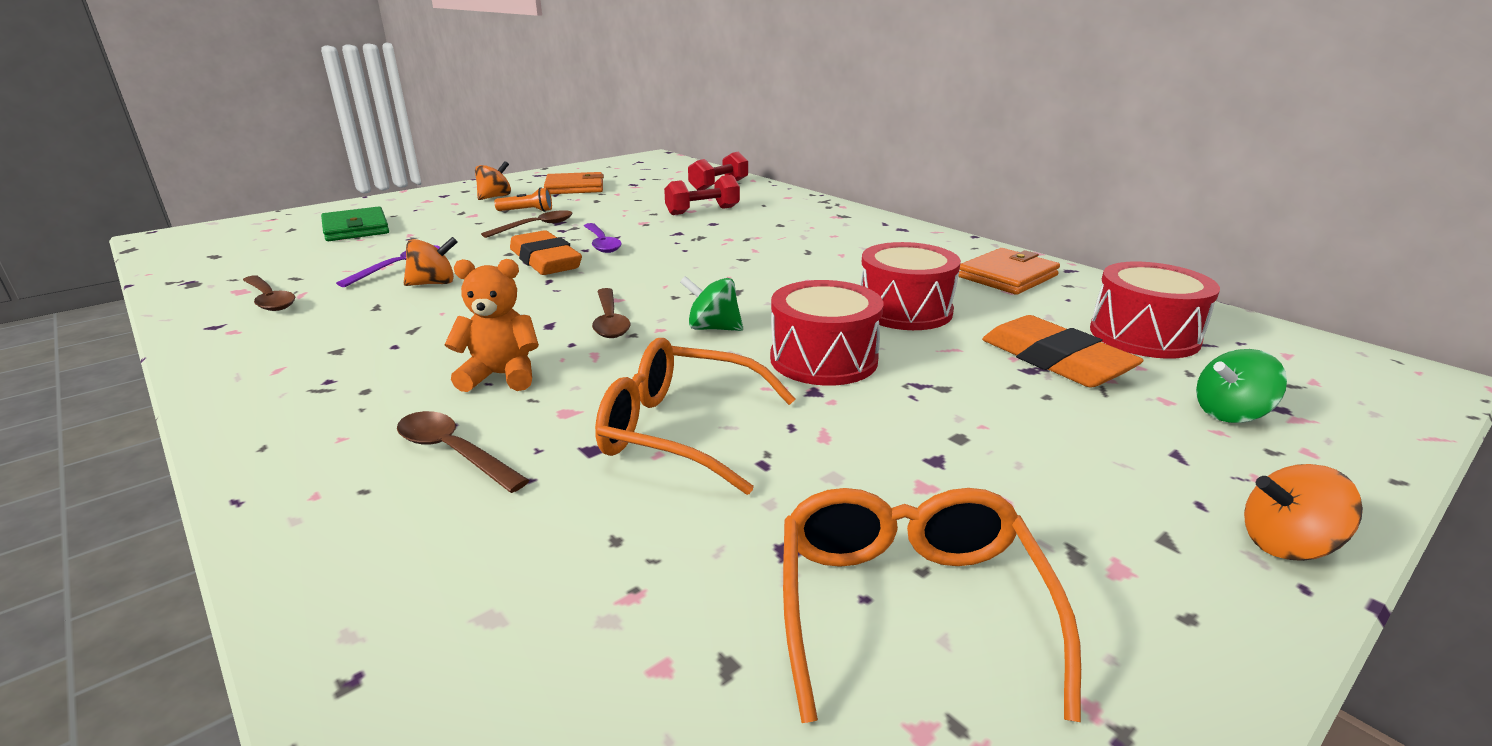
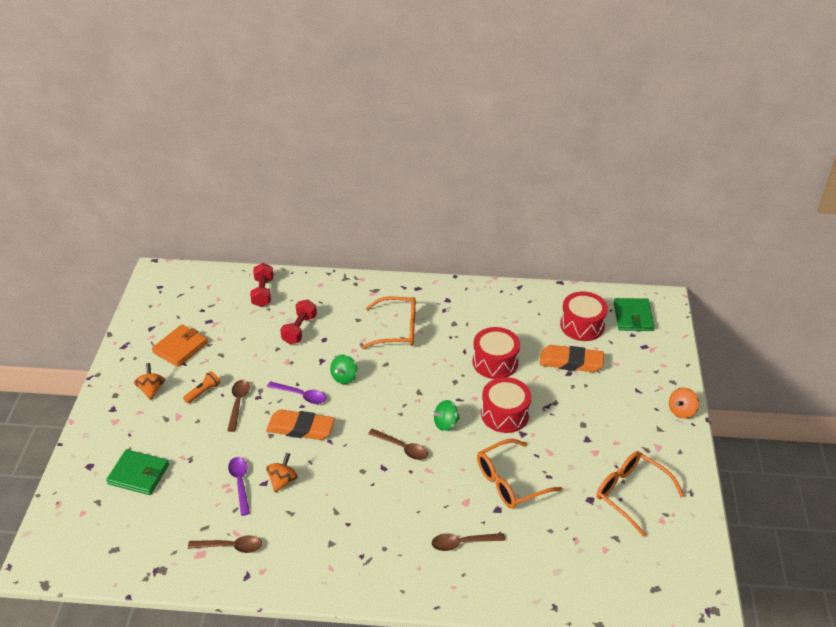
camera: 45 degrees left, 15 degrees up
orange teddy bear [444,259,539,392] -> none
orange wallet [958,248,1060,295] -> none
green spinning top [1196,349,1287,423] -> green spinning top moved to [330,355,358,384]
none -> orange glasses [361,296,416,349]
none -> green wallet [614,298,654,331]

